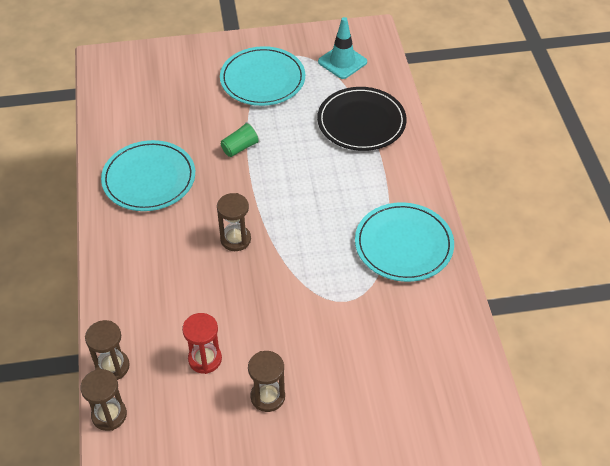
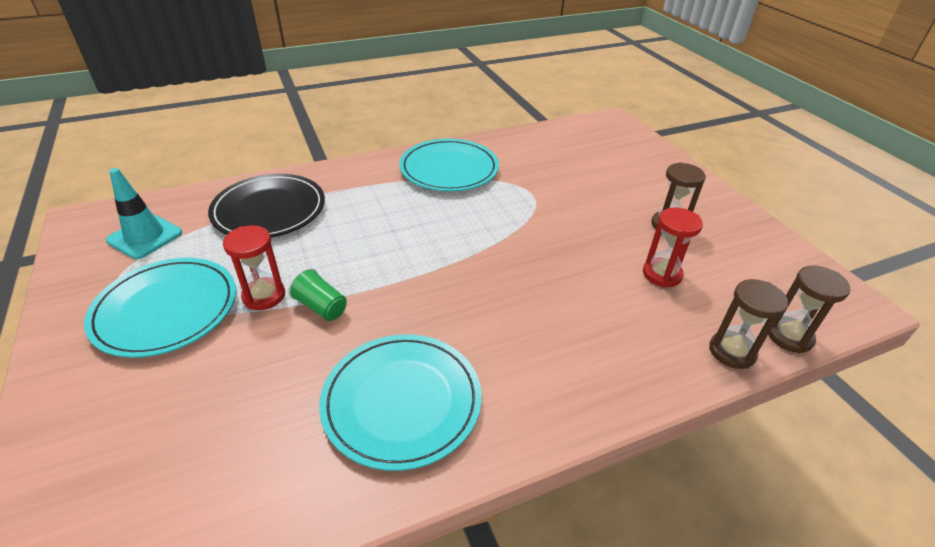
camera: 105 degrees left, 10 degrees down
brown hourglass [217,193,251,251] -> none
none -> red hourglass [223,225,285,310]

